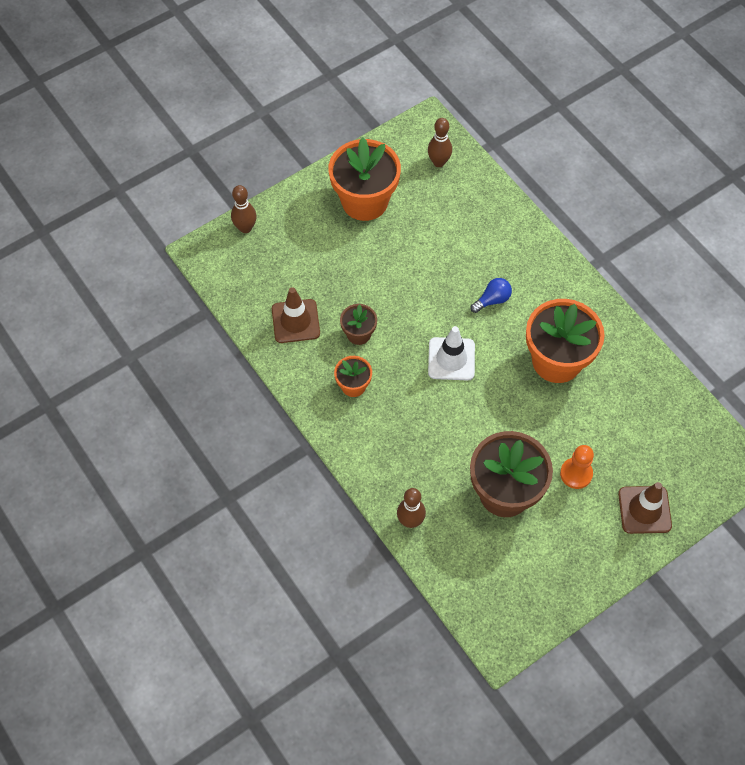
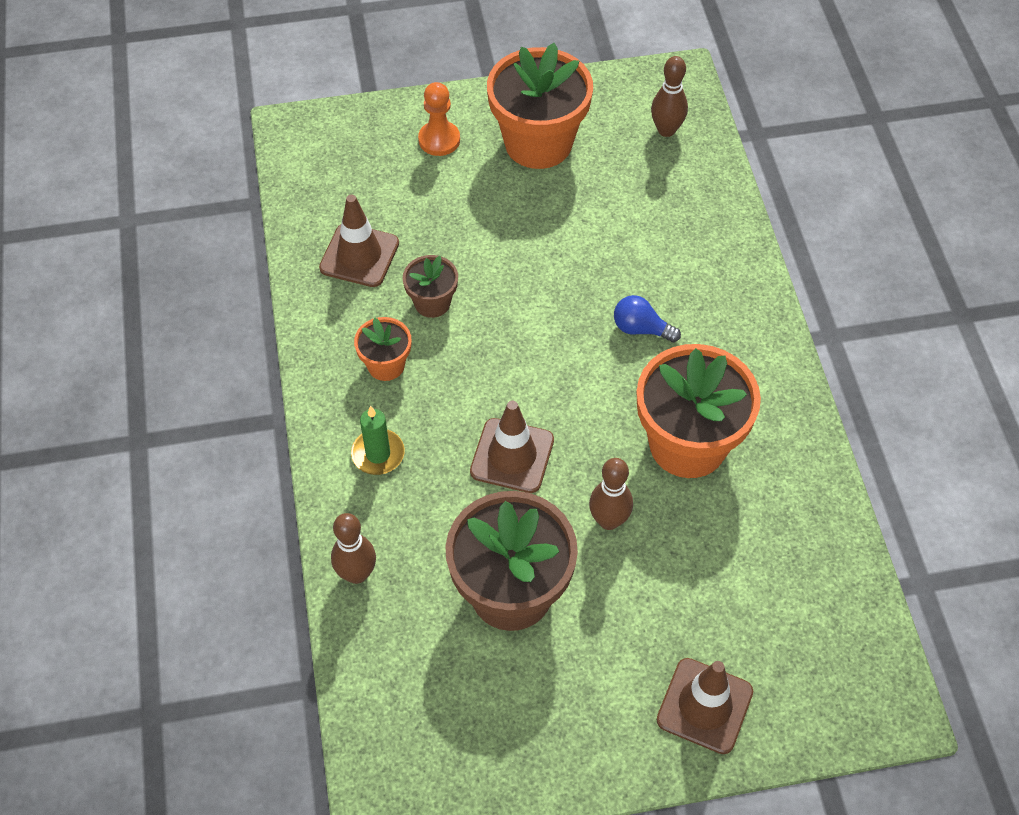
camera: 25 degrees right, 5 degrees down
brown bowling pin [231,185,257,233] -> brown bowling pin moved to [589,458,633,530]
white traffic cone [428,326,475,380] -> none
blue light bulb [471,278,512,313] -> blue light bulb turned 150 degrees counterclockwise [614,295,681,342]
orange pawn [560,445,594,489] -> orange pawn moved to [418,82,460,156]
none -> green candle [351,406,405,475]
none -> brown traffic cone [470,401,554,493]

